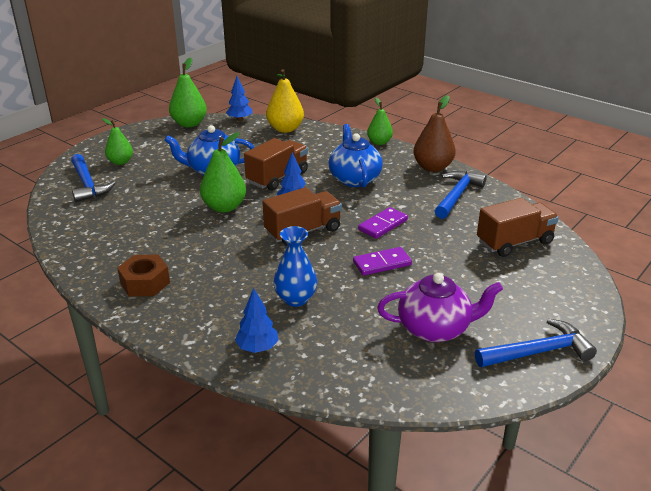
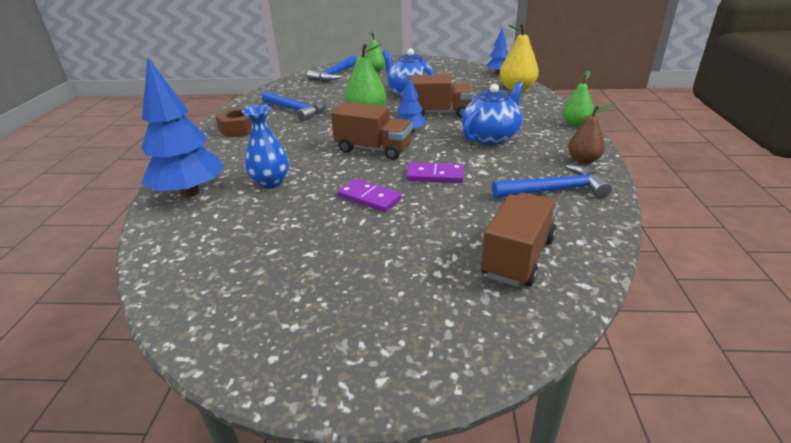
camera: 55 degrees right, 0 degrees up
green pear [169,58,207,127] -> none
blue tree [235,288,279,353] -> blue tree [141,58,225,198], size x1.92
purple teapot [377,273,503,342] -> none
brown pear [413,95,456,172] -> brown pear [568,104,612,164], size x0.66
blue hammer [475,319,597,367] -> blue hammer moved to [262,91,326,122]
brown truck [477,198,559,257] -> brown truck turned 90 degrees counterclockwise [481,193,558,287]

